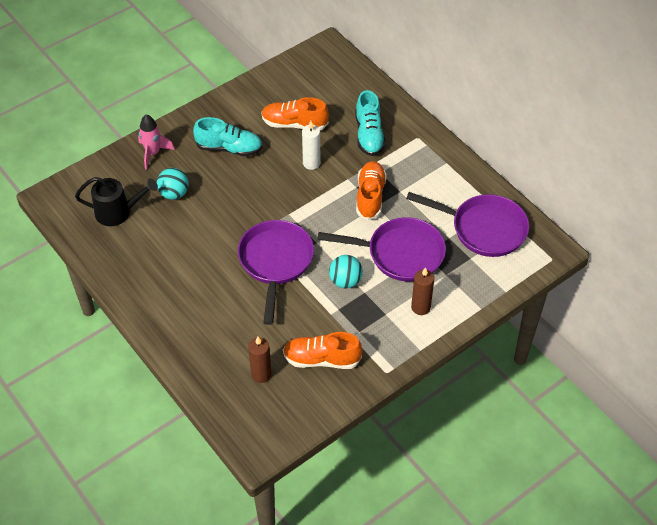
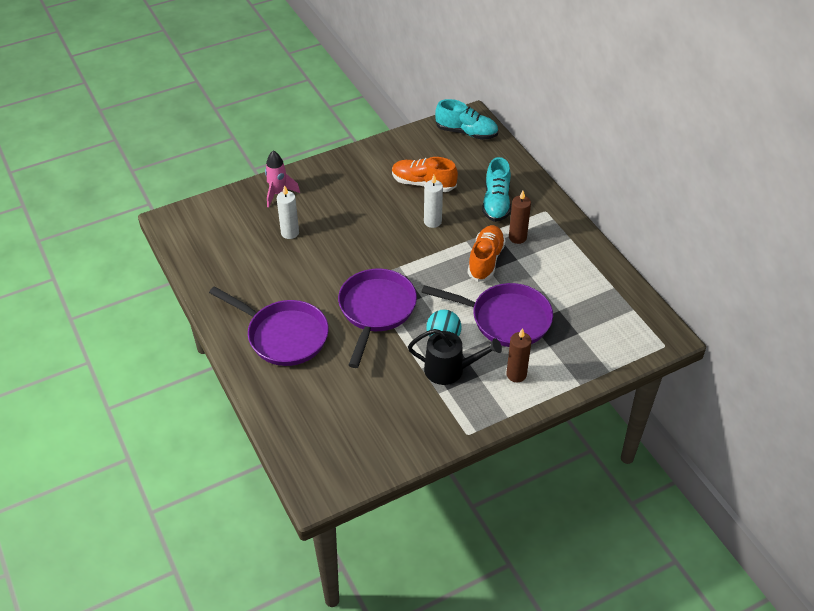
camera: 10 degrees right, 5 degrees down
black watering can [75,177,158,226] -> black watering can moved to [408,329,502,385]
turquoise ball [157,168,189,200] -> white candle [277,185,299,239]
turquoise shoe [193,117,263,157] -> turquoise shoe moved to [435,99,498,140]
brown candle [248,337,271,383] -> brown candle moved to [509,191,531,244]
orange shoe [283,332,362,369] -> none
purple pan [406,192,529,257] -> purple pan moved to [209,286,329,366]

